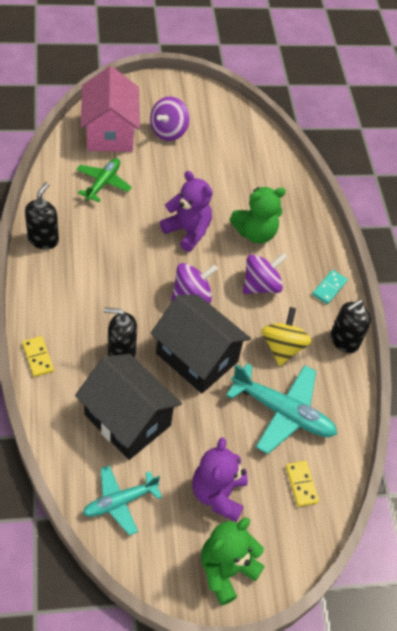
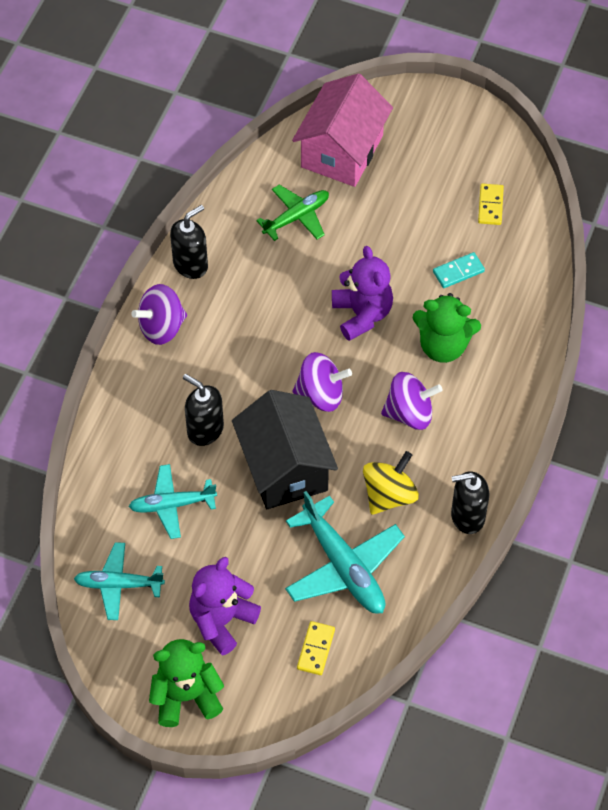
camera: 35 degrees right, 5 degrees up
yellow domino [22,336,54,377] -> yellow domino moved to [478,183,504,225]
black house [75,354,182,460] -> turquoise plane [129,464,217,539]
purple spinning top [150,96,190,141] -> purple spinning top moved to [131,284,187,345]
turquoise domino [312,270,348,304] -> turquoise domino moved to [433,252,485,288]

